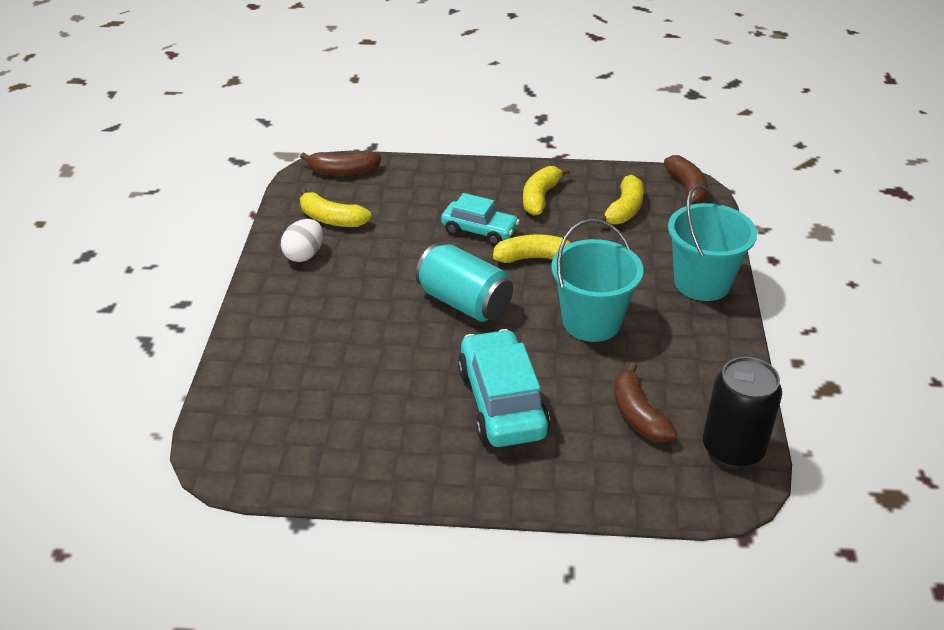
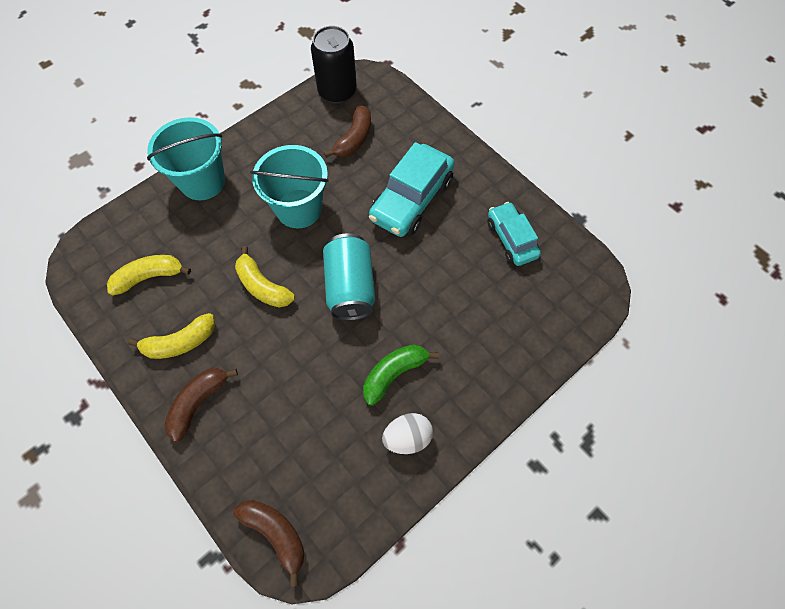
camera: 135 degrees left, 25 degrees up
yellow banana [300,188,371,227] -> none
turquoise car [441,193,520,245] -> turquoise car moved to [487,202,541,266]
brown banana [664,155,708,206] -> brown banana moved to [165,368,238,442]
none -> green banana [363,345,439,406]

